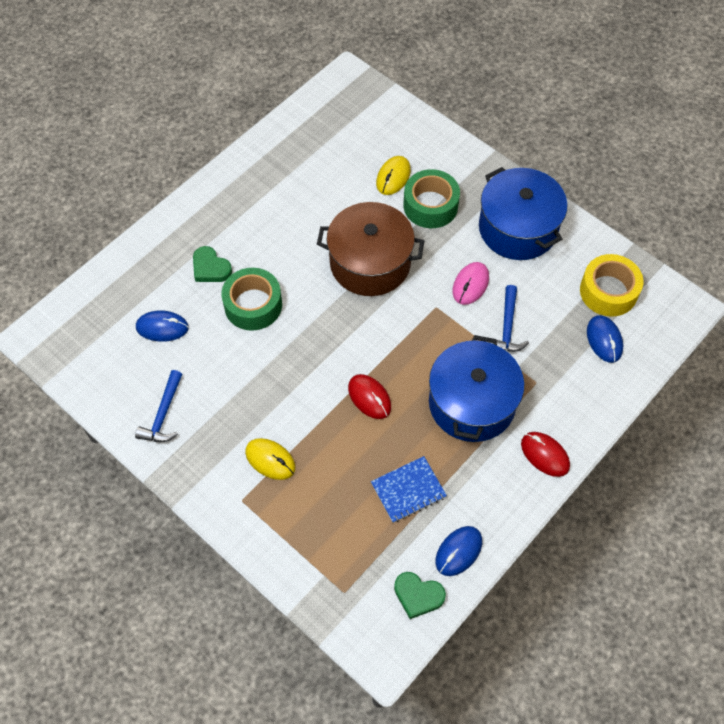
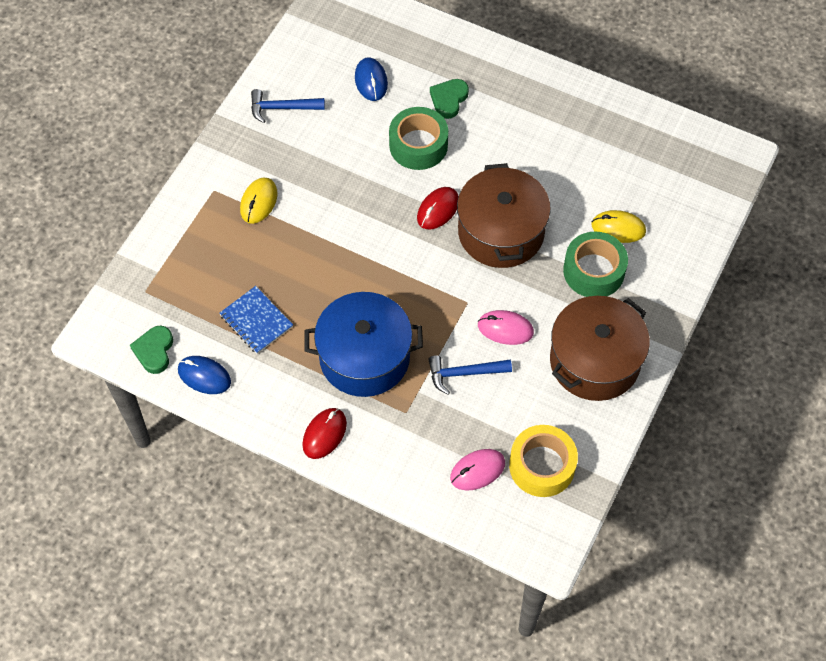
camera: 75 degrees right, 0 degrees up
red mouse [348,374,391,419] -> red mouse moved to [417,187,459,229]
blue pot [479,167,567,260] -> brown pot [550,296,650,401]
blue mouse [587,315,623,363] -> pink mouse [450,449,505,491]

